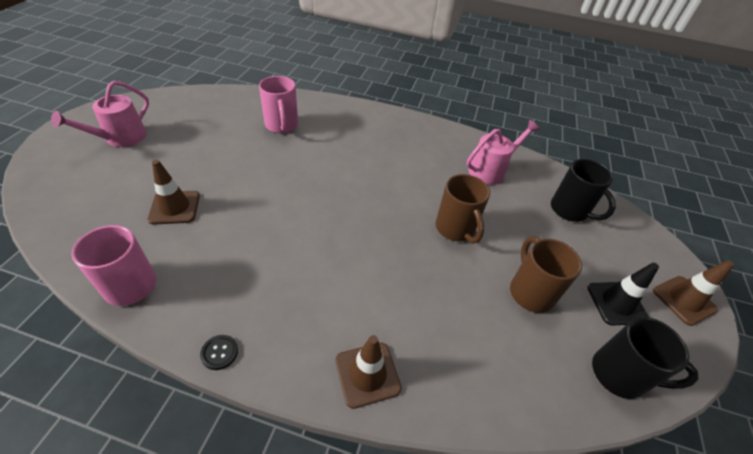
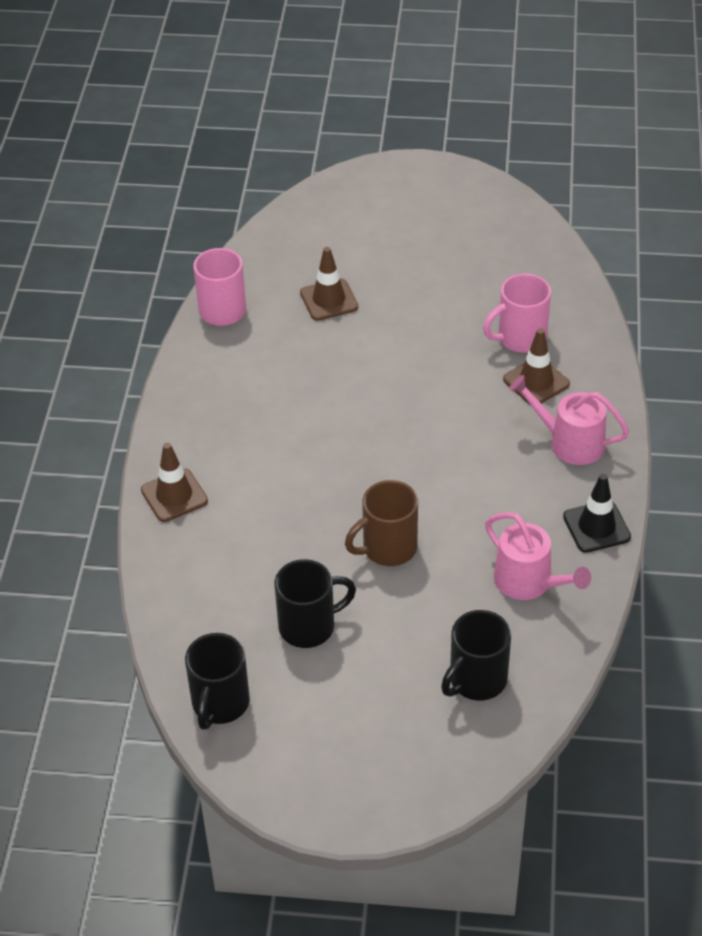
camera: 85 degrees right, 0 degrees up
pink watering can [51,81,149,147] -> pink watering can moved to [509,375,629,465]
black button [200,335,238,370] -> none
brown mug [510,236,582,313] -> black mug [275,559,356,648]
black traffic cone [587,263,659,325] -> black traffic cone moved to [563,474,631,553]
brown traffic cone [653,260,734,326] -> brown traffic cone moved to [503,328,570,404]

